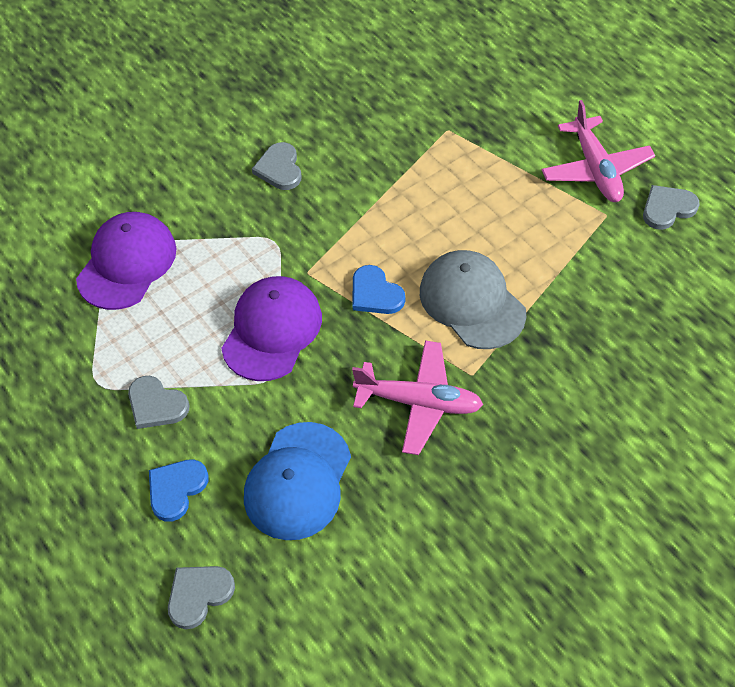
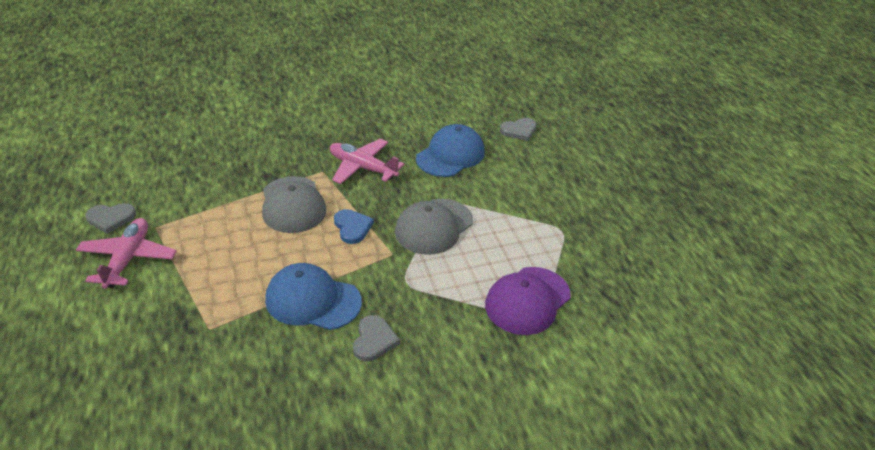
camera: 165 degrees left, 15 degrees down
grey heart [128,376,190,429] -> none
blue heart [149,459,209,522] -> none
purple cap [221,276,322,381] -> grey cap [395,199,473,255]
none -> blue cap [265,263,362,330]

